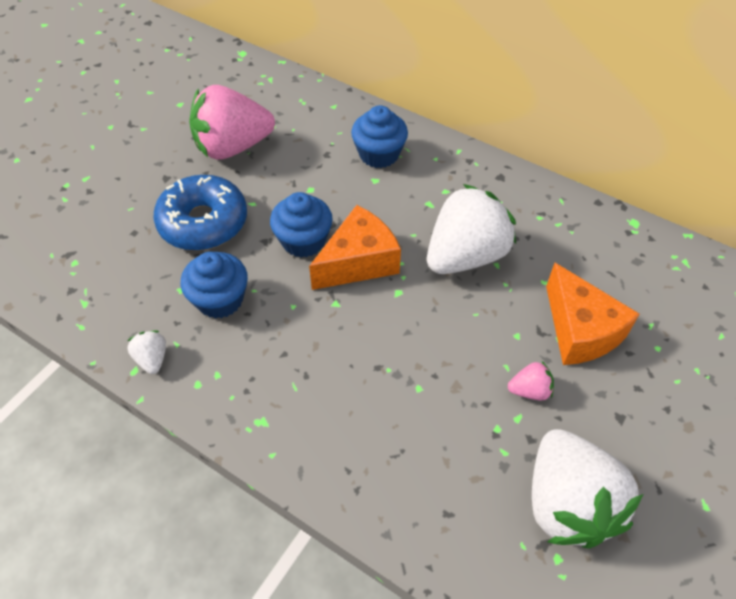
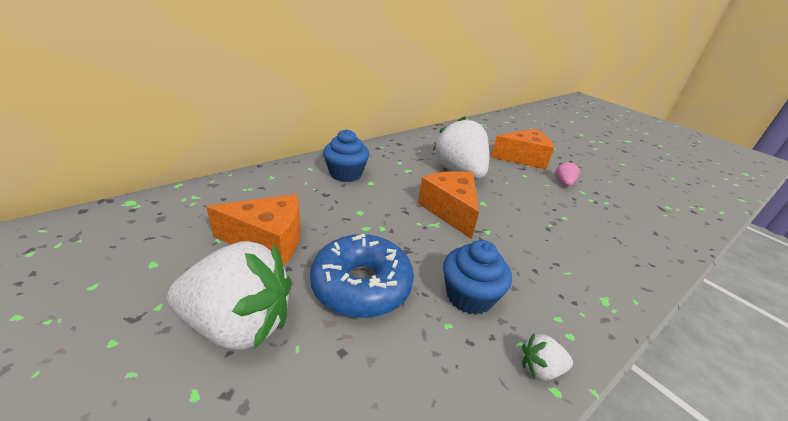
camera: 75 degrees left, 20 degrees down
pink strawberry [189,85,275,160] -> orange cheese [206,194,301,266]
blue cupcake [270,192,333,257] -> none
white strawberry [532,429,643,549] -> white strawberry moved to [167,241,292,350]

